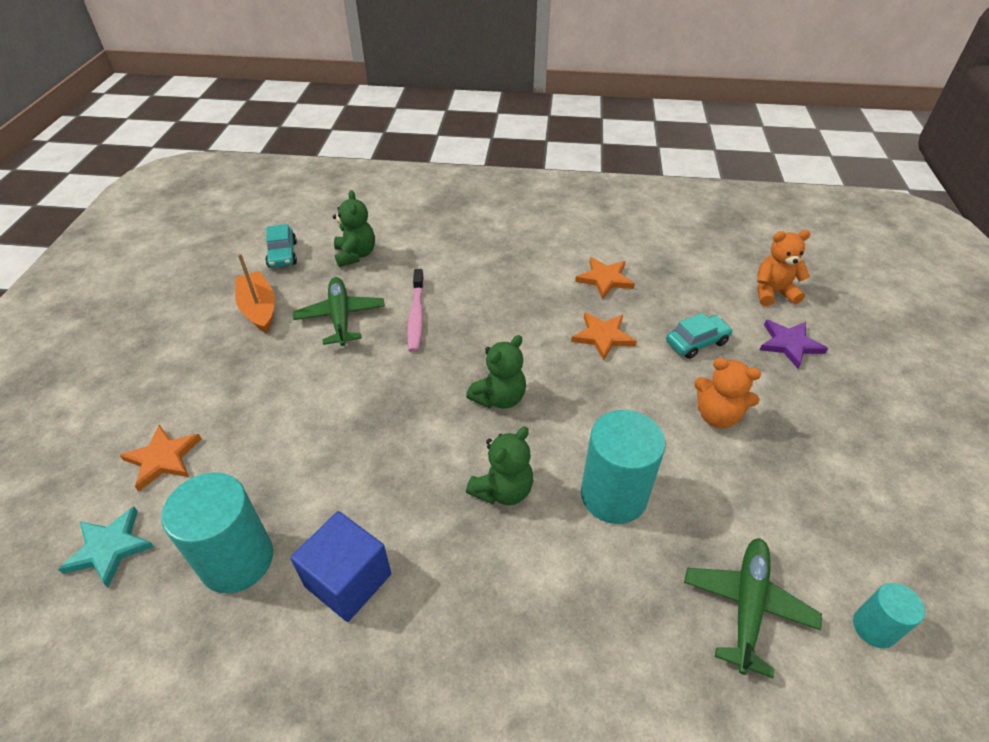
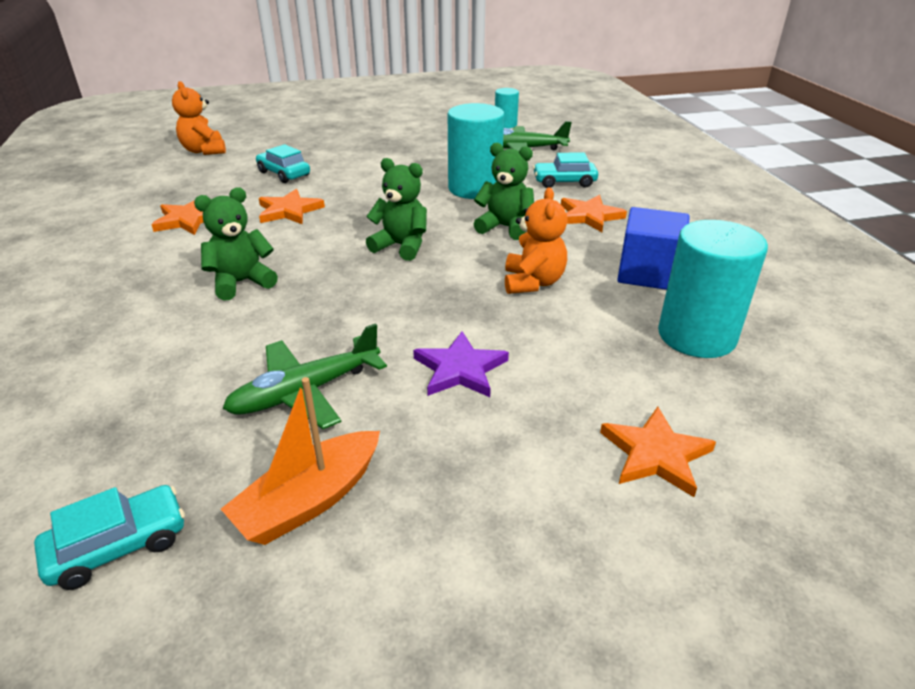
camera: 110 degrees left, 10 degrees down
turquoise star [58,507,154,588] -> none
green teddy bear [333,190,375,267] -> green teddy bear moved to [194,187,278,301]
pink toothbrush [407,269,424,352] -> none
orange teddy bear [694,358,761,428] -> orange teddy bear moved to [505,187,567,294]
purple star [760,320,828,368] -> purple star moved to [413,331,509,397]
none -> turquoise car [533,152,598,188]
none -> orange star [561,195,627,232]

